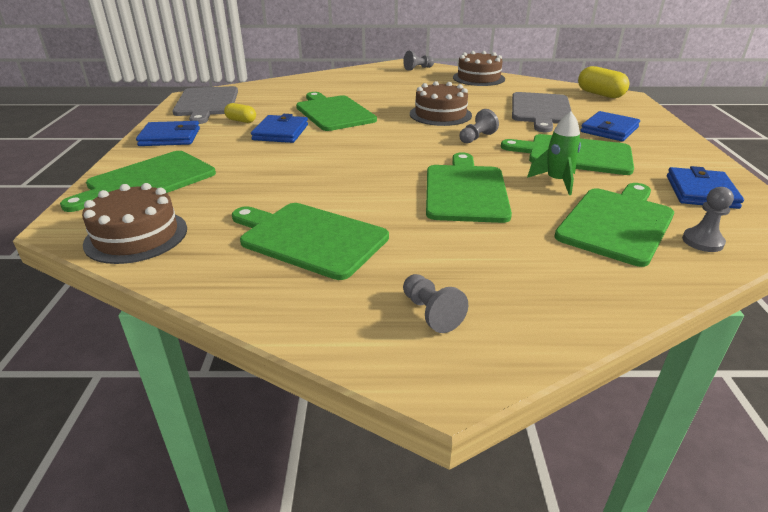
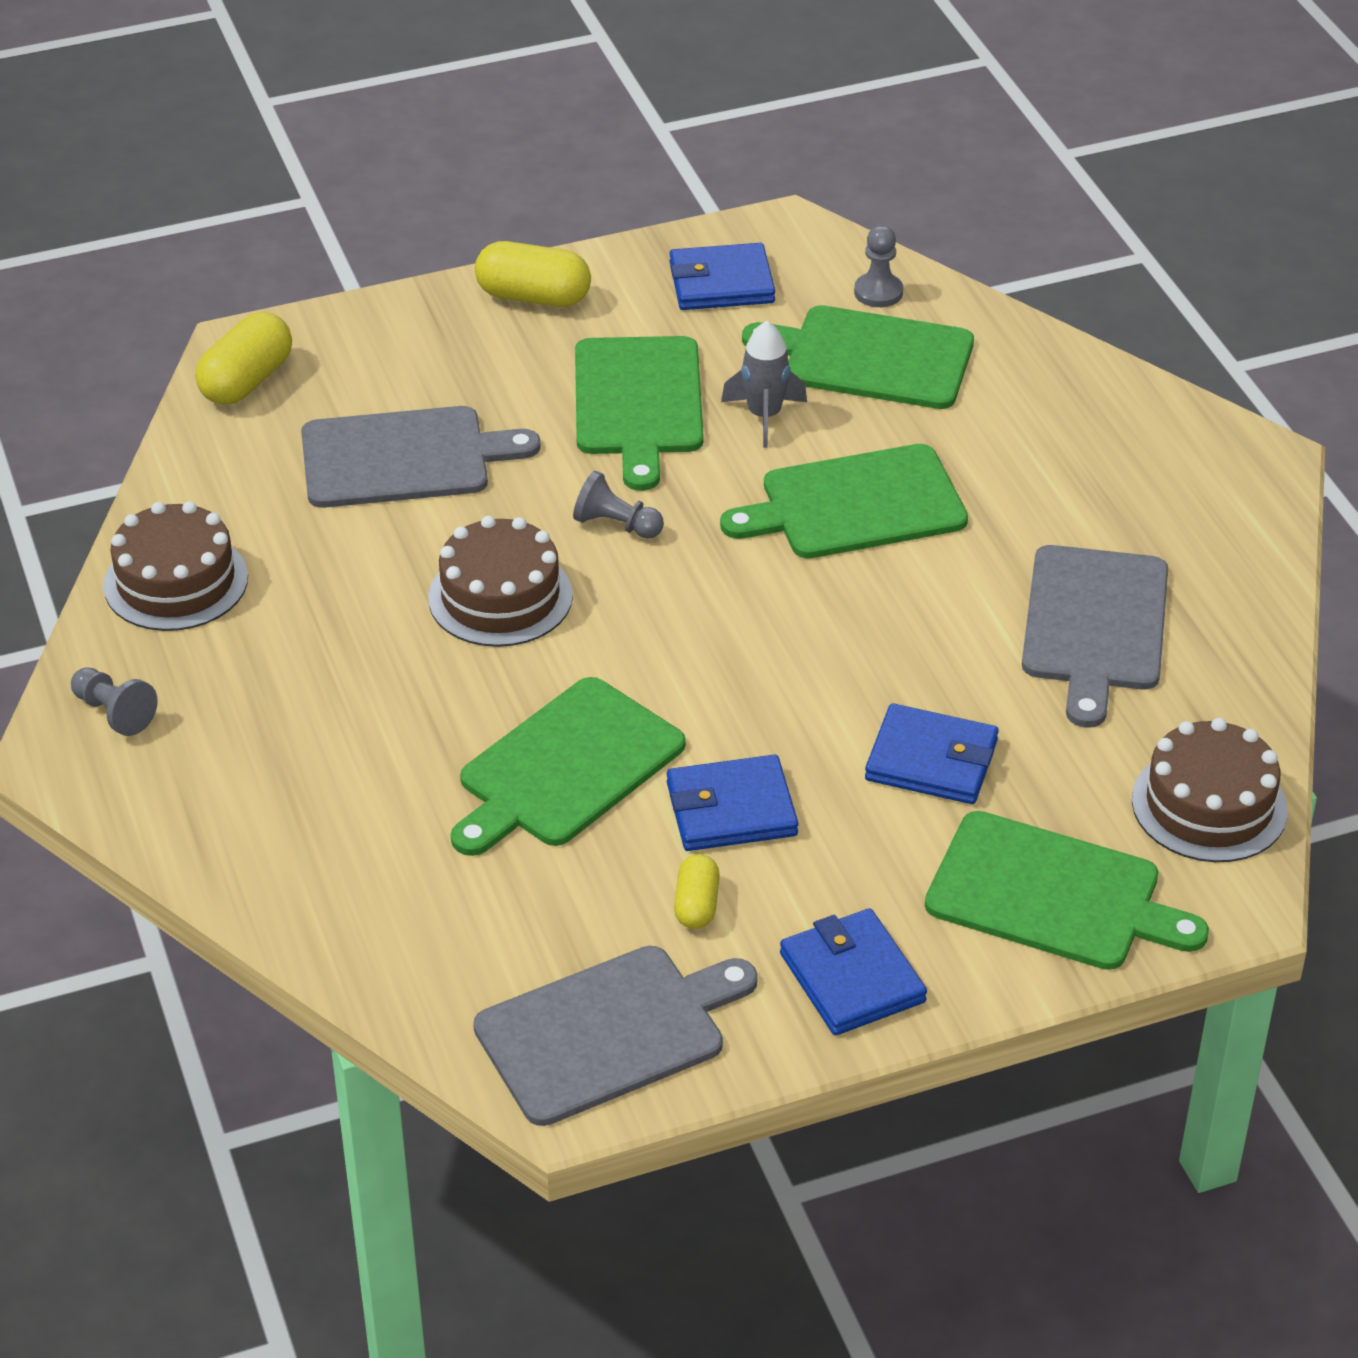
camera: 110 degrees left, 10 degrees up
green cutting board [232,203,389,280] -> grey cutting board [1022,545,1168,727]
grey pawn [403,274,468,333] -> none
green rocket [527,111,581,195] -> grey rocket [721,321,807,448]
blue wallet [580,111,640,141] -> blue wallet moved to [865,703,999,804]
none -> yellow capsule [475,241,591,307]

